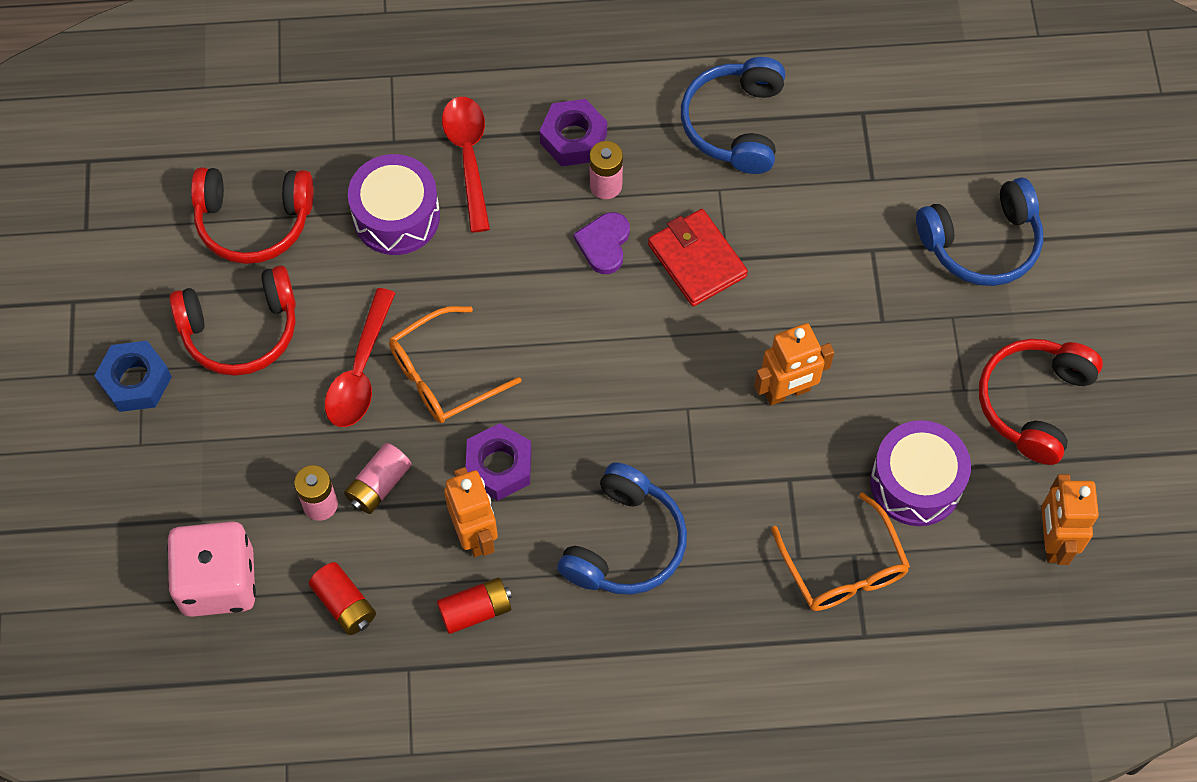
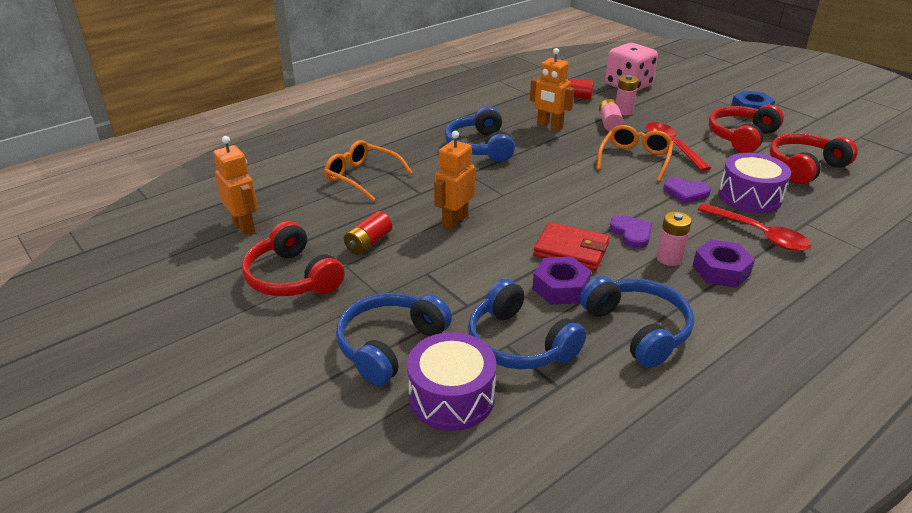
camera: 145 degrees right, 30 degrees down
red battery [437,577,512,634] -> red battery moved to [344,211,392,255]
purple nut [465,423,532,501] -> purple nut moved to [532,257,591,305]
purple drum [870,420,971,526] -> purple drum moved to [407,332,496,431]
red headphones [979,339,1103,465] -> red headphones turned 150 degrees clockwise [242,221,345,296]
none -> blue headphones [468,279,586,369]
none -> purple heart [663,178,711,204]

